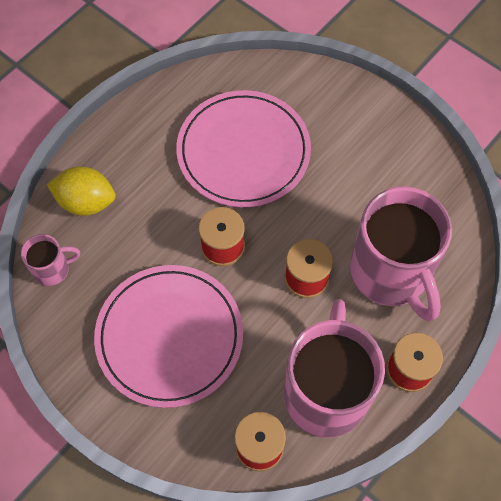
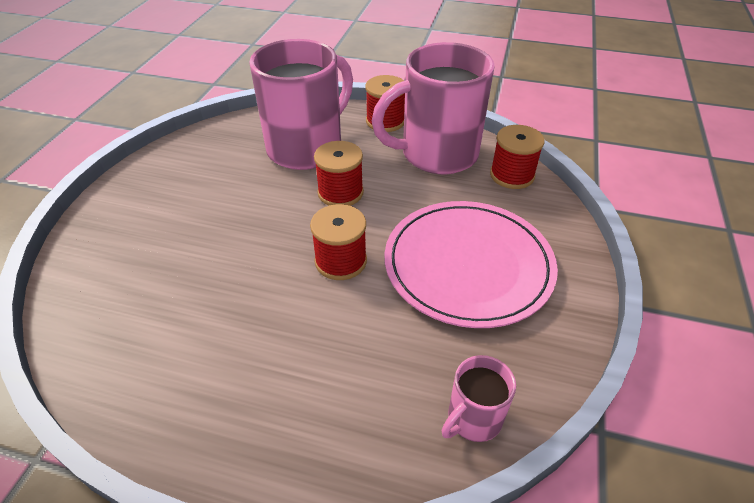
camera: 115 degrees left, 20 degrees down
pink mug [21,234,80,286] -> pink mug turned 90 degrees counterclockwise [441,355,516,442]
yellow lemon [47,166,116,216] -> none
pink plate [176,90,311,207] -> none

